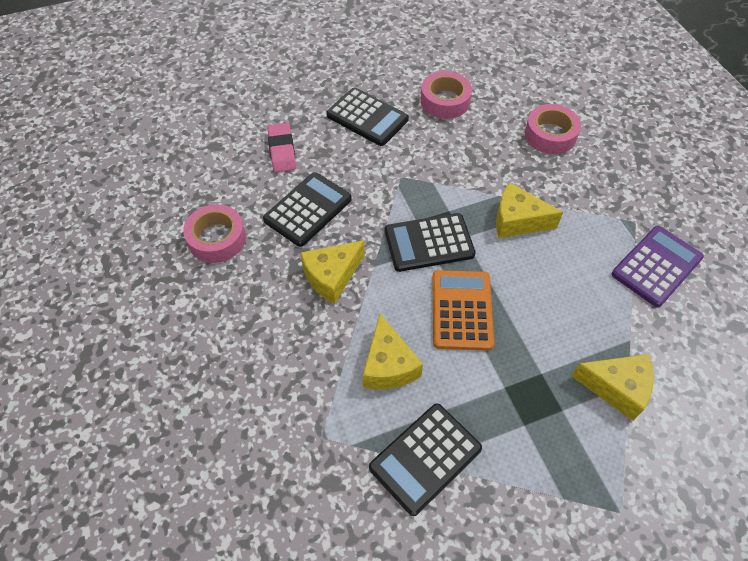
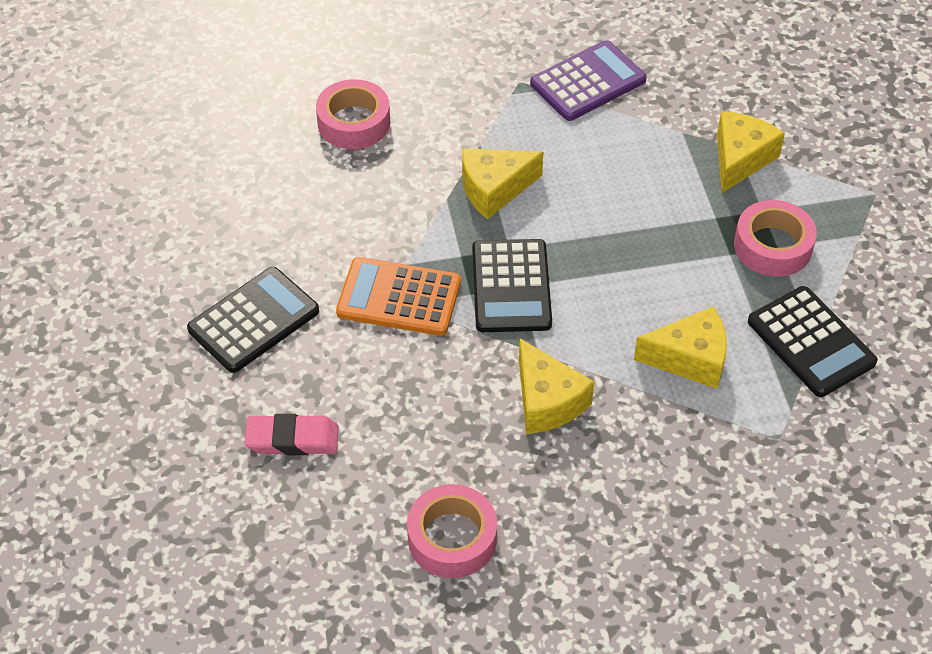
camera: 80 degrees left, 5 degrees down
black calculator [263,172,352,247] -> none
pink tape [421,71,472,119] -> pink tape moved to [734,200,817,277]
orange calculator [432,270,494,351] -> orange calculator moved to [336,257,461,336]
yellow cheese [496,183,563,238] -> yellow cheese turned 45 degrees clockwise [462,148,543,219]
purple calculator [612,226,704,307] -> purple calculator turned 90 degrees clockwise [530,40,647,121]

